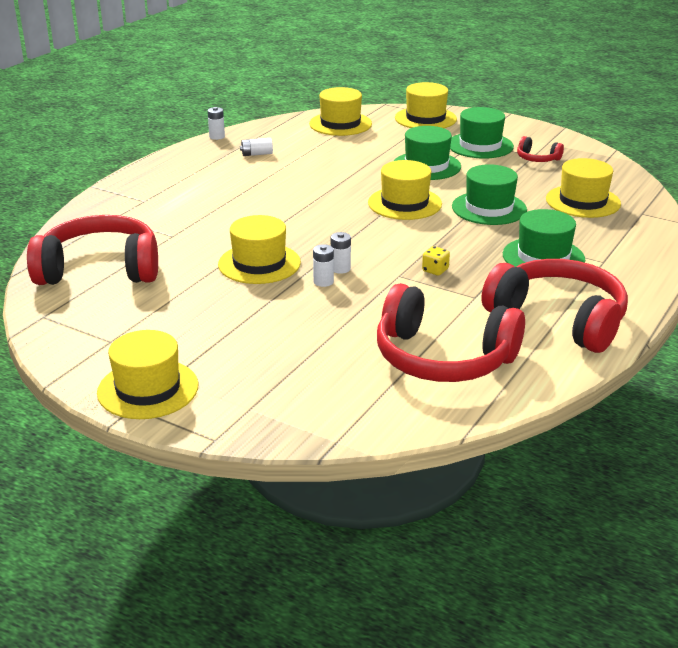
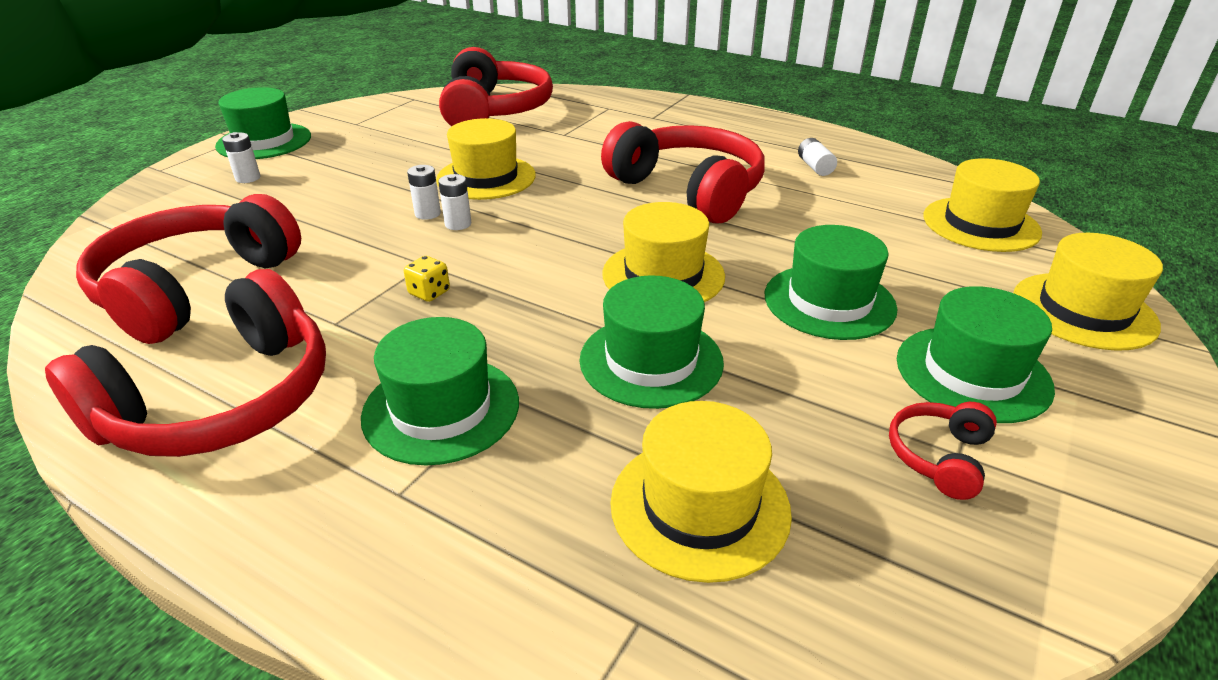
camera: 90 degrees right, 5 degrees up
yellow hat [97,330,198,419] -> green hat [215,87,311,159]
white battery [208,107,225,140] -> white battery moved to [222,132,260,183]
none -> red headphones [601,121,765,223]

